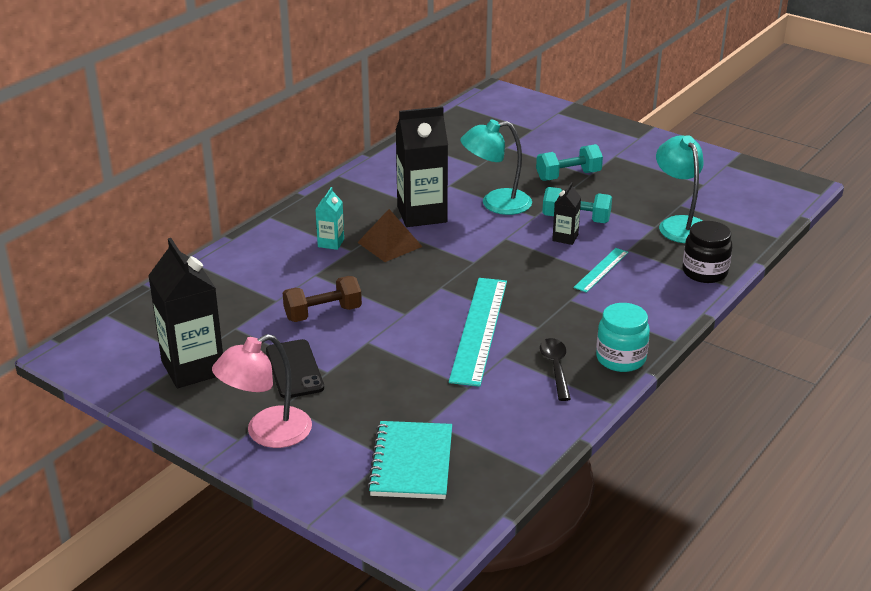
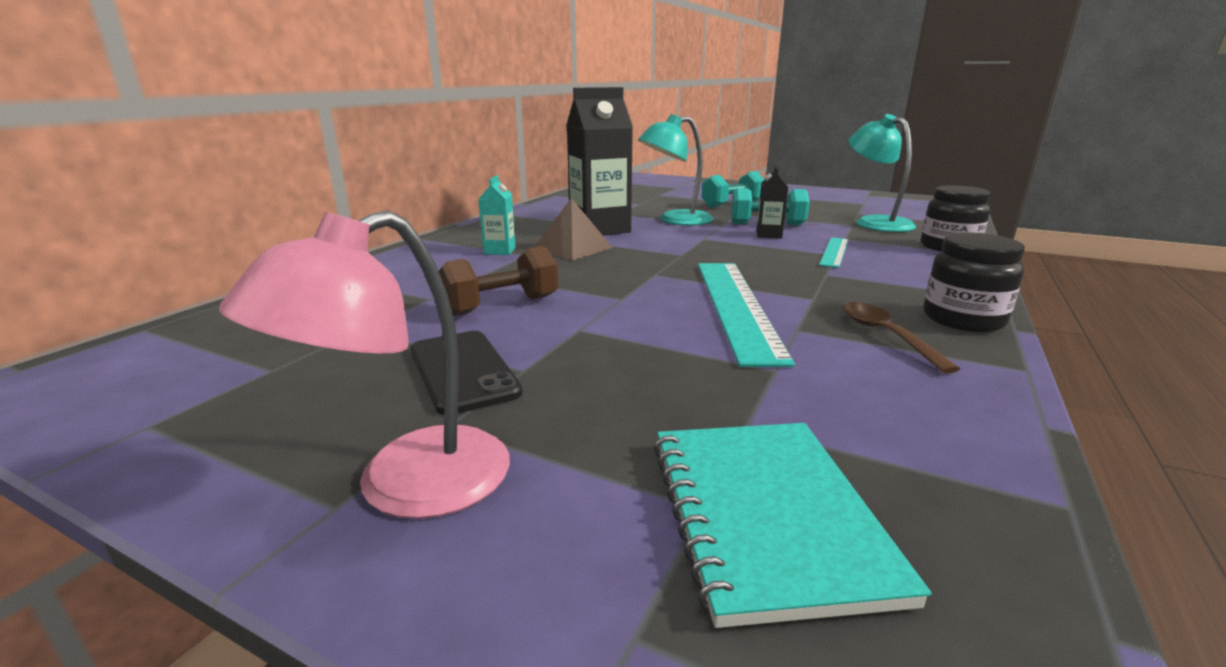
camera: 10 degrees left, 10 degrees down
black carton [148,238,223,388] -> none
black spoon [540,338,571,401] -> brown spoon [842,302,960,374]
turquoise jar [596,303,650,372] -> black jar [923,232,1025,332]

